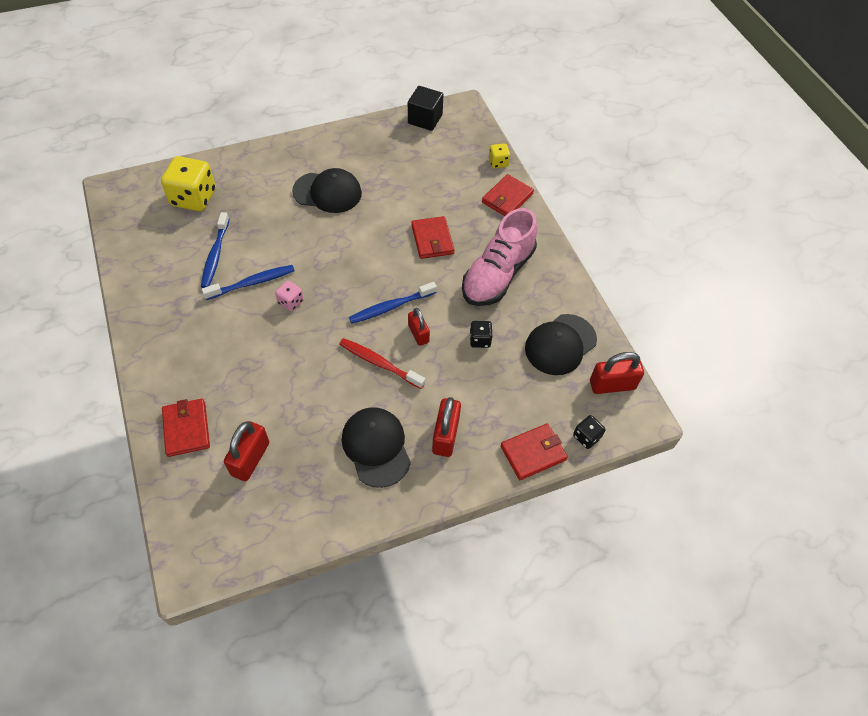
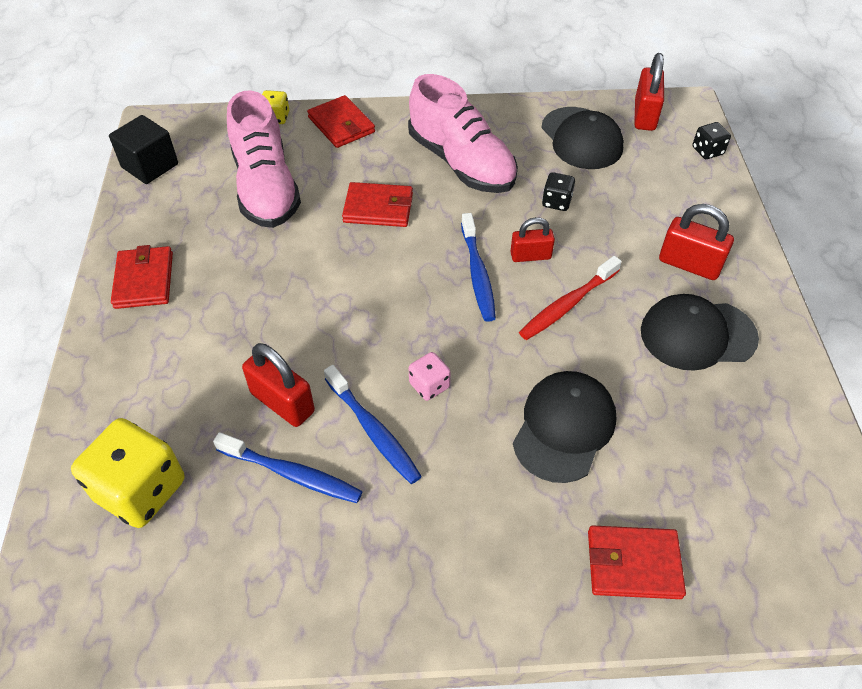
camera: 70 degrees left, 5 degrees down
blue toothbrush [202,265,295,300] -> blue toothbrush turned 150 degrees clockwise [324,365,422,484]
red padlock [224,421,269,481] -> red padlock moved to [242,343,315,427]
black cap [292,168,362,213] -> black cap moved to [513,371,616,483]
red wallet [500,423,568,480] -> red wallet moved to [111,245,173,309]
none -> pink shoe [227,91,301,228]

